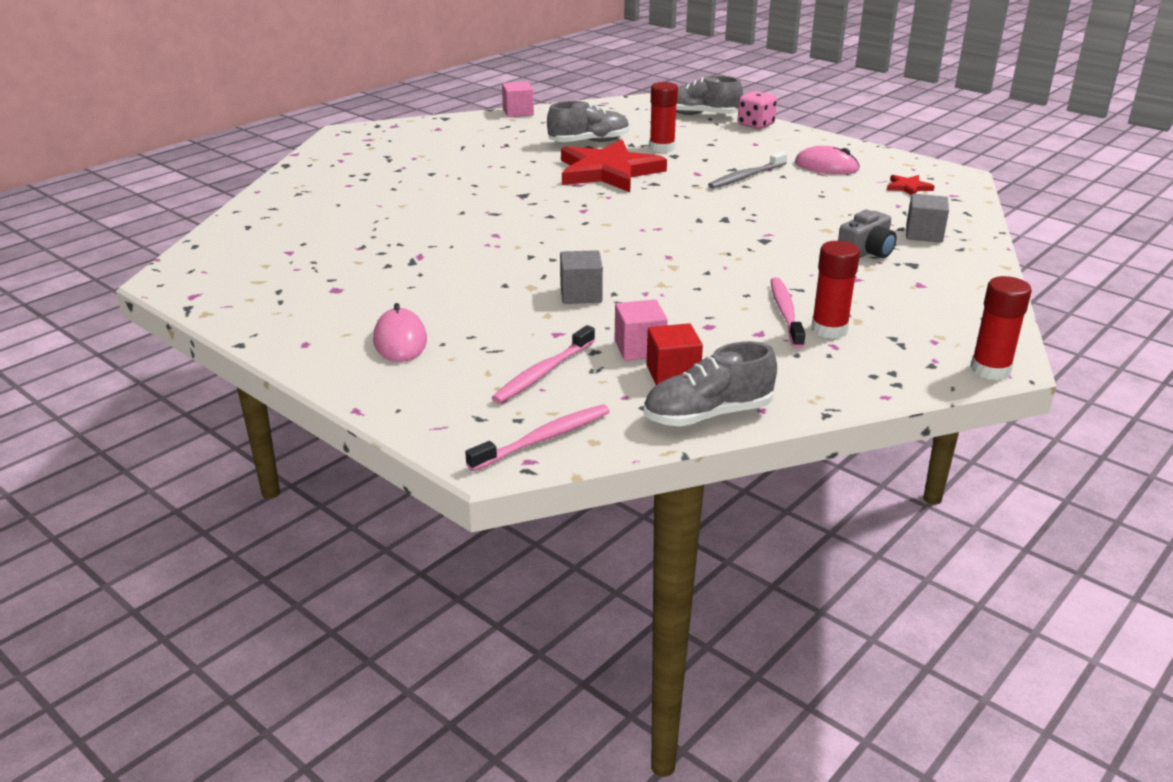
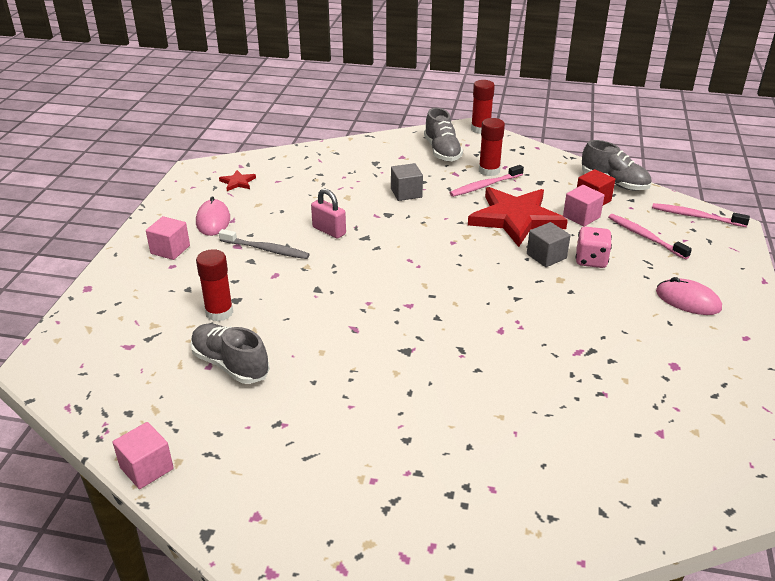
camera: 120 degrees left, 5 degrees up
pink mouse [373,303,427,362] -> pink mouse turned 75 degrees clockwise [656,277,722,315]
pink toothbrush [492,325,595,403] -> pink toothbrush turned 135 degrees counterclockwise [608,214,692,260]
red star [561,140,667,192] -> red star moved to [468,187,568,247]
grey shoe [676,76,743,115] -> grey shoe moved to [424,108,463,161]
pink dice [738,91,777,129] -> pink dice moved to [576,226,612,268]
grey camera [838,210,897,258] -> none
grey cube [906,194,949,243] -> grey cube moved to [391,163,423,201]
none -> pink cube [146,216,190,260]
none -> pink padlock [311,188,346,239]

